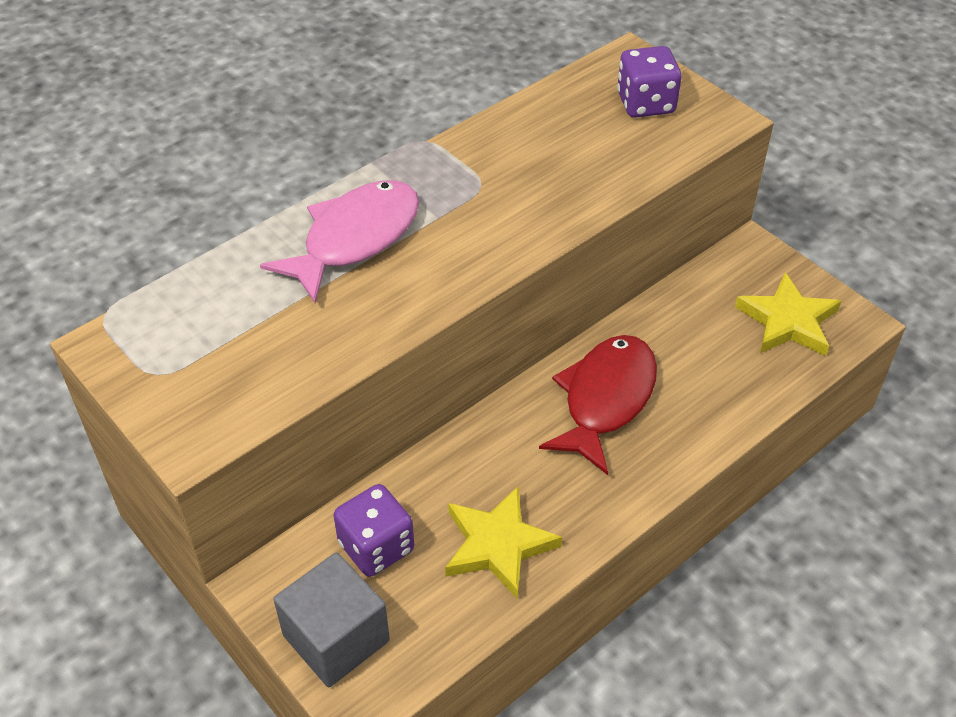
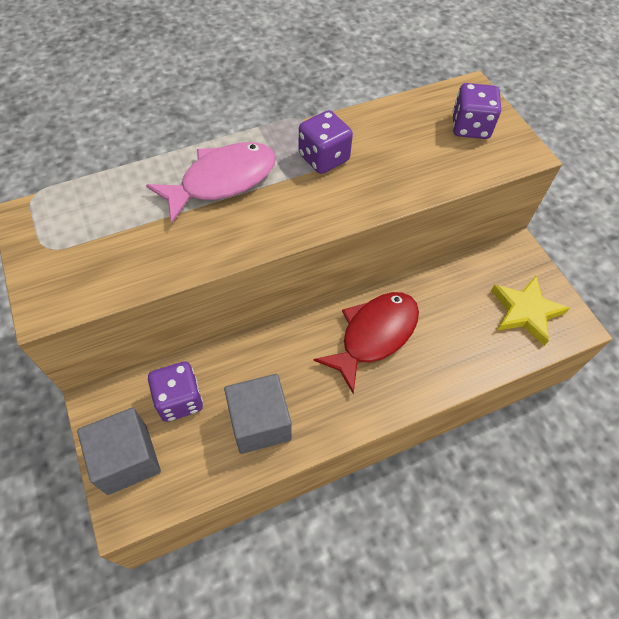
camera: 15 degrees right, 10 degrees up
yellow star [445,487,562,599] -> grey cube [224,374,292,454]
none -> purple dice [299,110,353,174]

